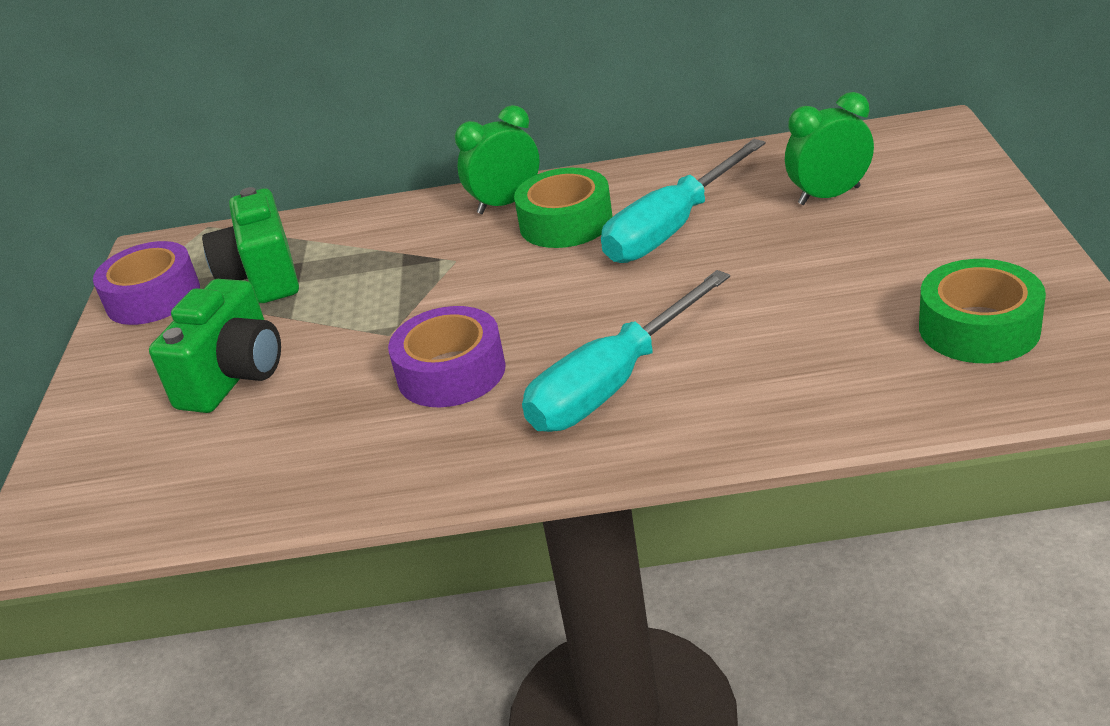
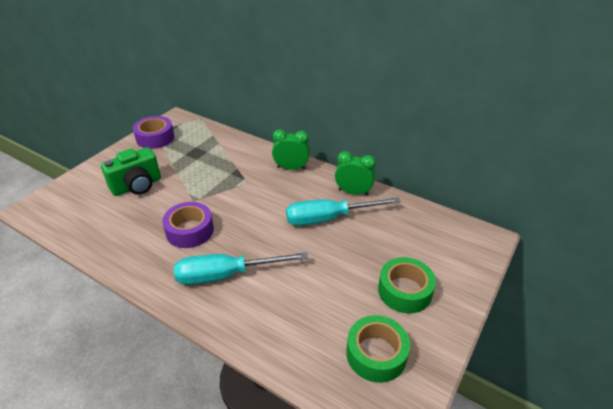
camera: 30 degrees right, 5 degrees up
green camera [202,187,299,303] -> none
green tape [514,168,613,248] -> green tape moved to [378,257,436,313]
green clock [785,92,874,205] -> green clock moved to [335,151,376,195]

